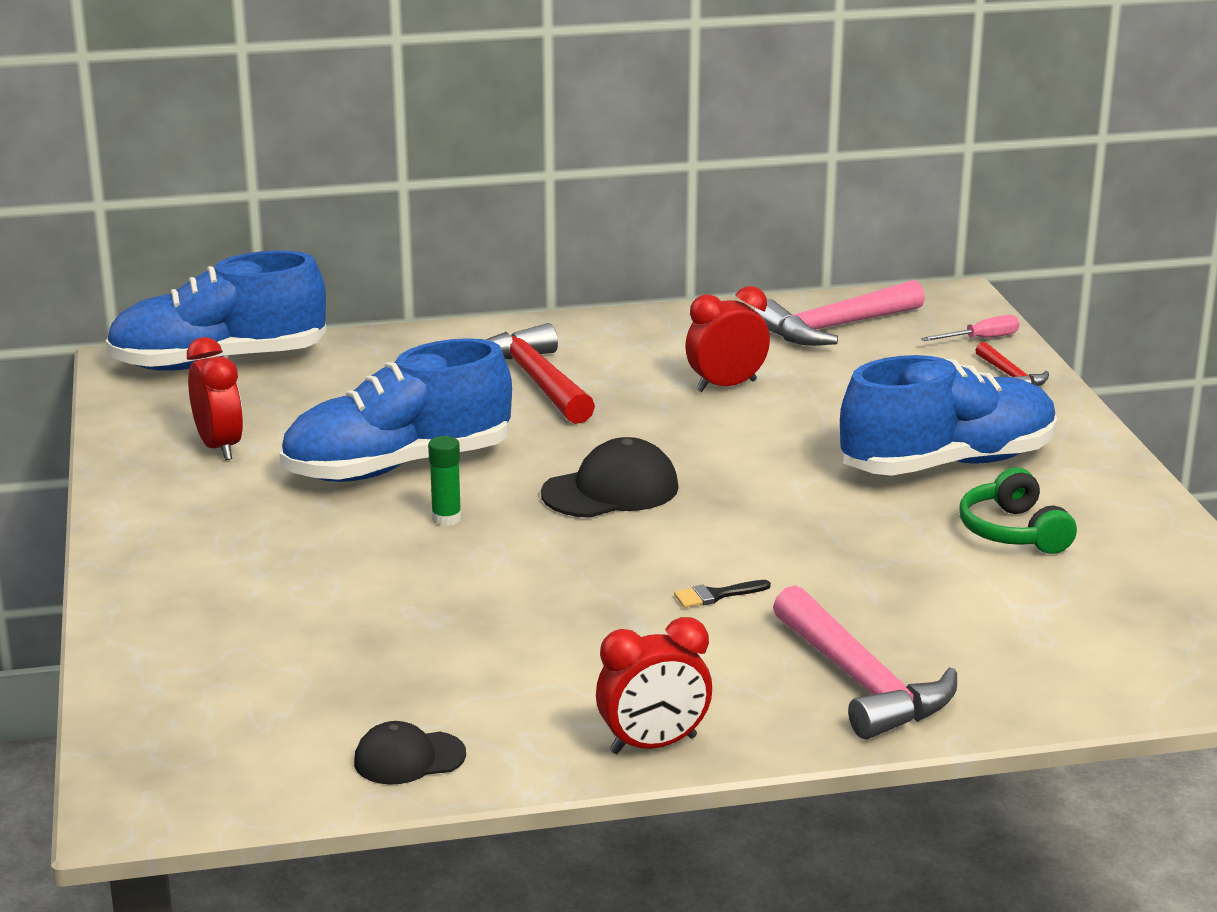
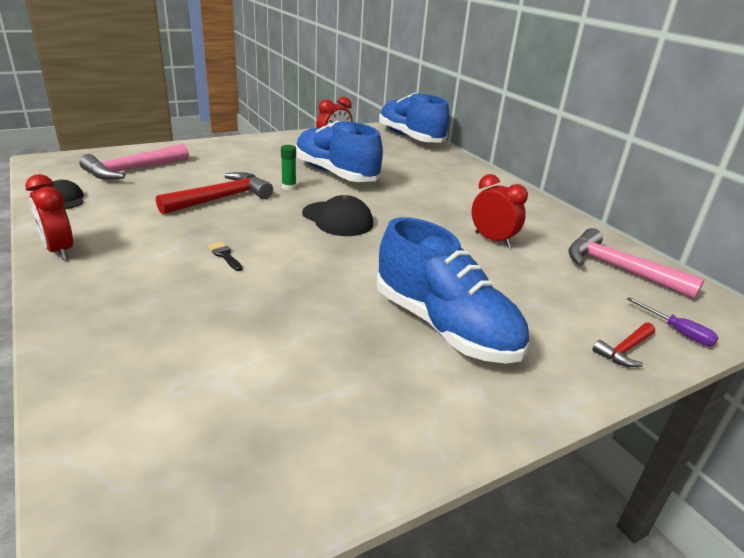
camera: 70 degrees right, 5 degrees up
red hammer [486,323,595,424] -> red hammer moved to [156,172,273,215]
pink hammer [773,585,957,739] -> pink hammer moved to [79,144,189,180]
pink screwdriver [920,315,1019,341] -> purple screwdriver [627,297,718,346]
green headphones [959,468,1077,554] -> none

